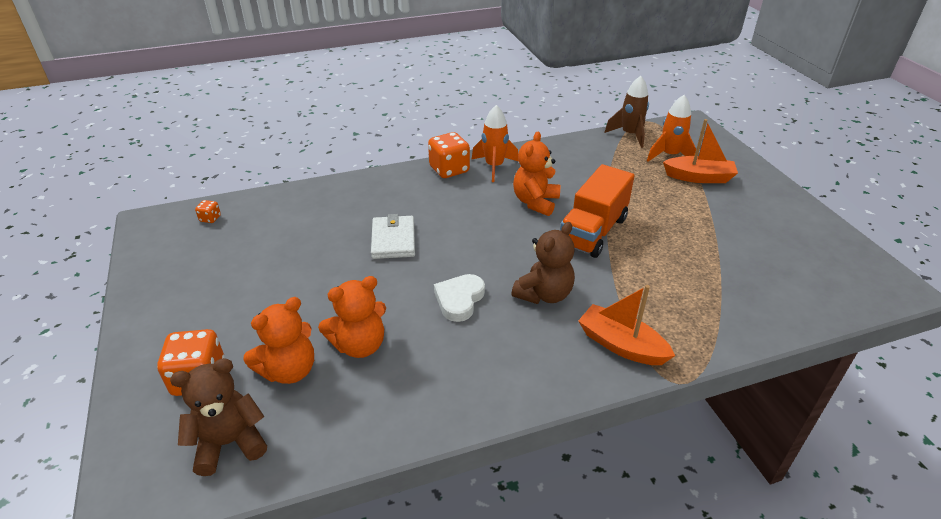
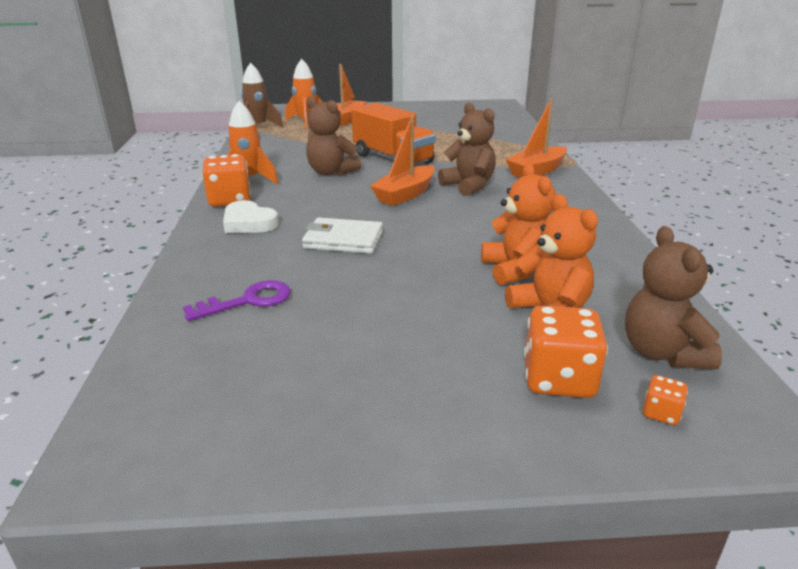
camera: 75 degrees left, 10 degrees down
orange dice [195,200,221,223] -> orange dice moved to [643,375,688,425]
white heart [434,274,485,322] -> white heart moved to [223,200,279,233]
orange teddy bear [513,132,560,216] -> brown teddy bear [306,96,361,175]
none -> purple key [183,280,291,321]
none -> orange boat [370,116,435,206]

